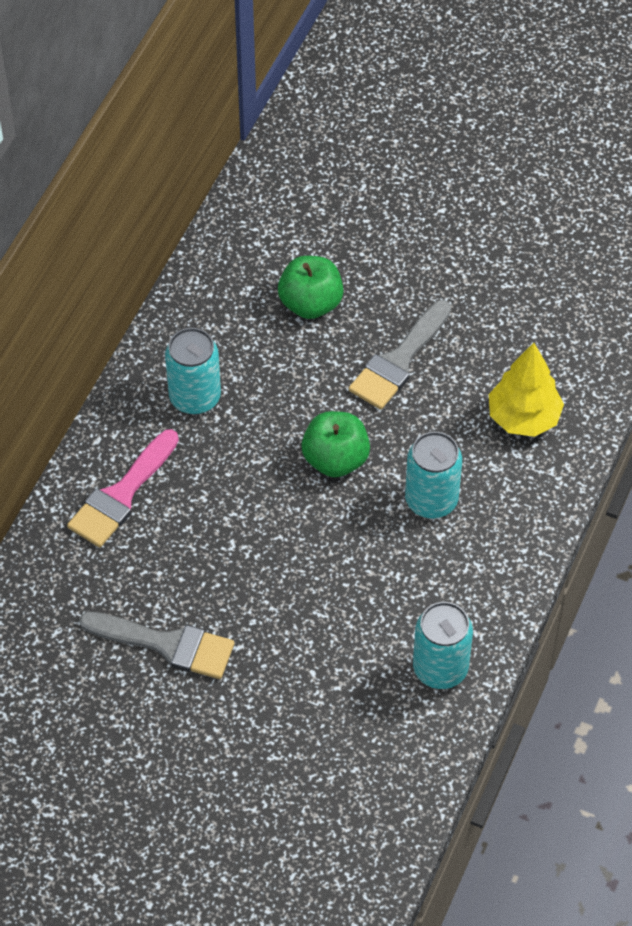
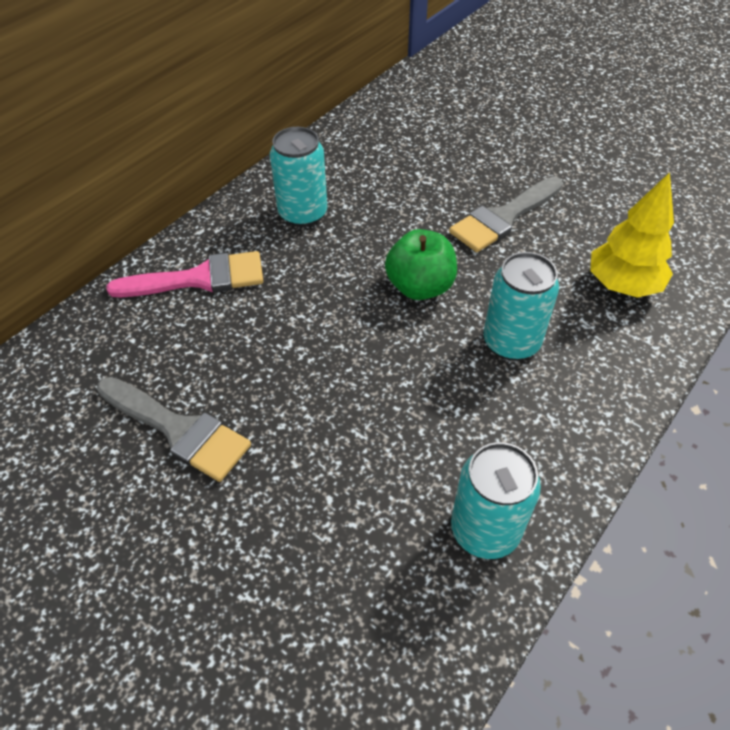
camera: 15 degrees right, 5 degrees down
pink brush [67,429,179,547] -> pink brush turned 150 degrees counterclockwise [106,251,263,297]
green apple [278,256,344,319] -> none

